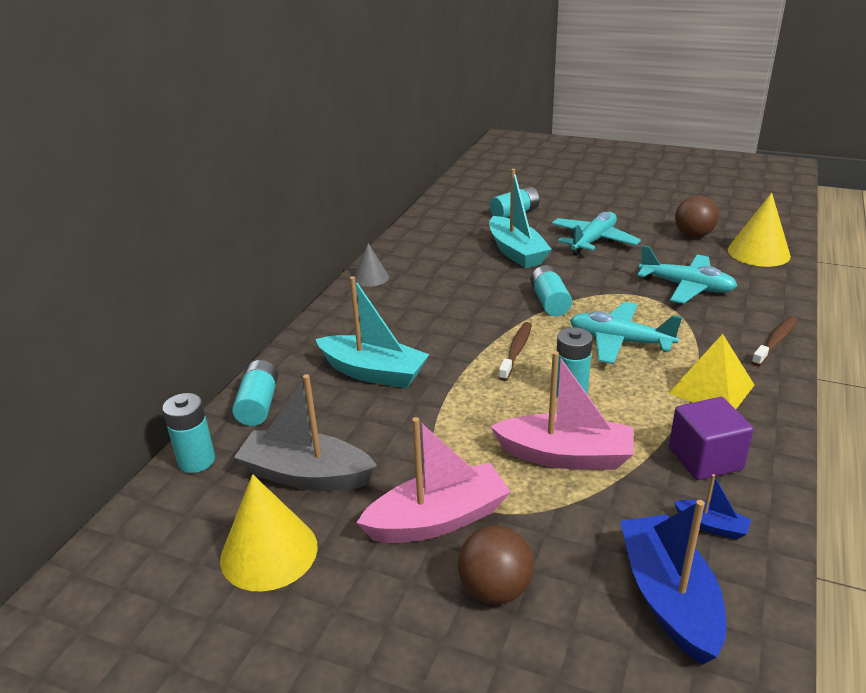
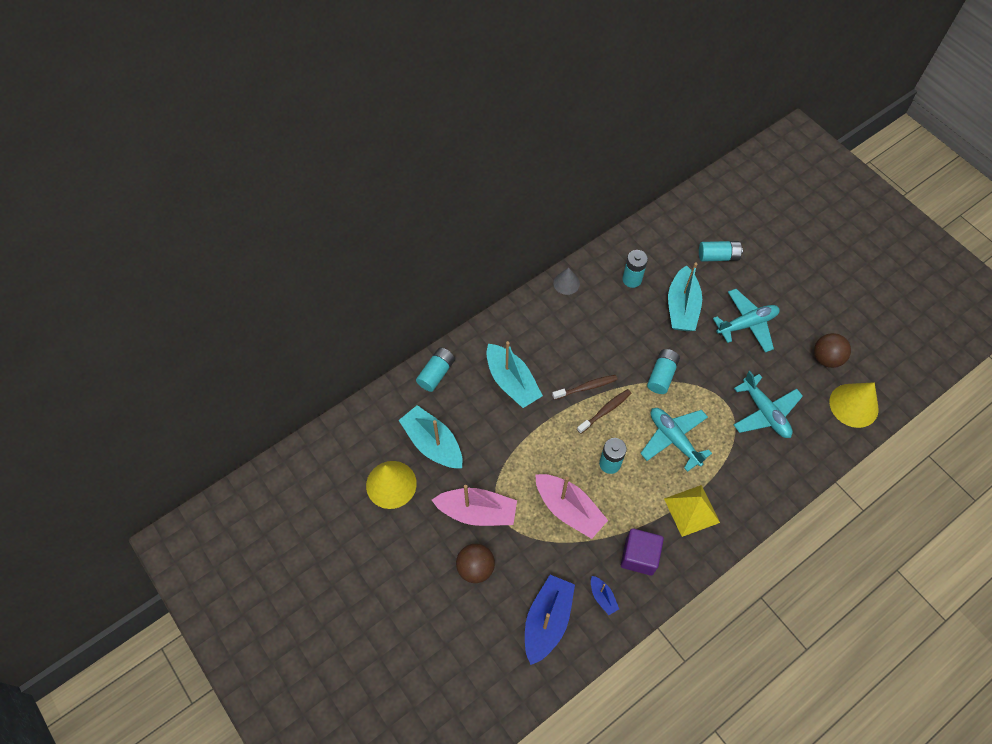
camera: 30 degrees right, 30 degrees up
turquoise battery [162,393,215,473] -> turquoise battery moved to [622,250,648,288]
grey boat [234,374,377,491] -> turquoise boat [399,405,462,469]
brown toothbrush [751,316,798,366] -> brown toothbrush moved to [552,375,618,400]

